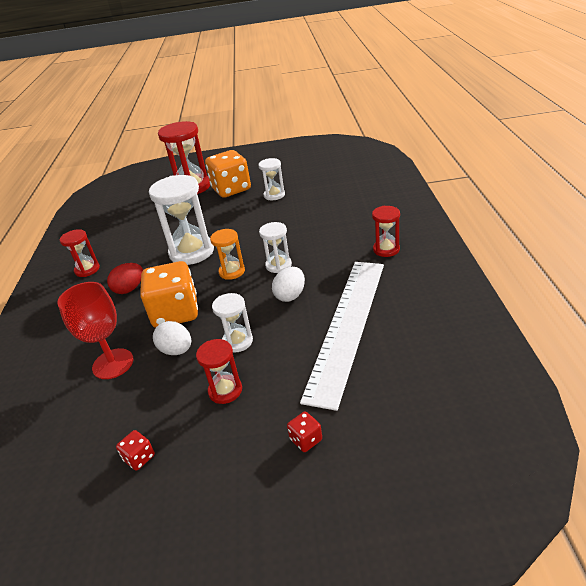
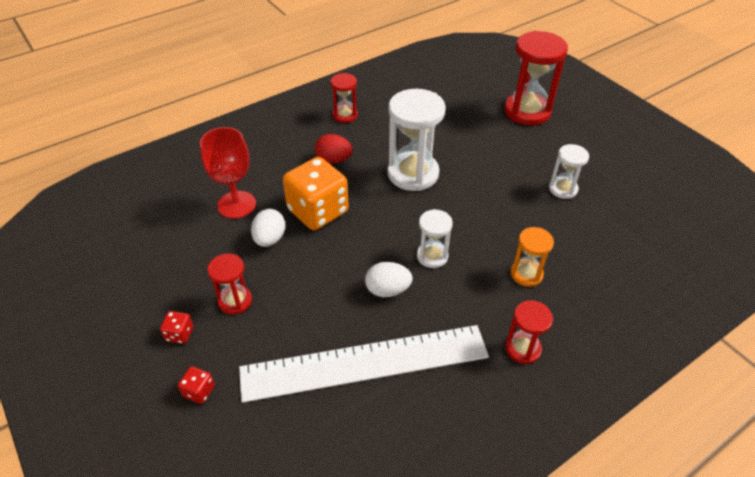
camera: 55 degrees right, 10 degrees up
red dice [116,430,155,471] -> red dice moved to [160,311,193,344]
orange dice [205,150,251,198] -> none
orange hourglass [210,229,245,280] -> orange hourglass moved to [511,227,554,287]
white hourglass [212,293,253,352] -> none

